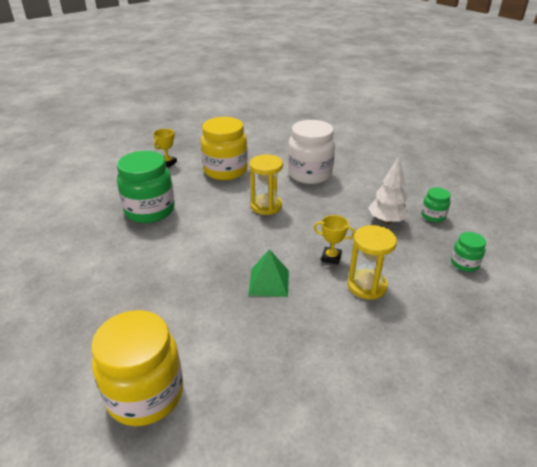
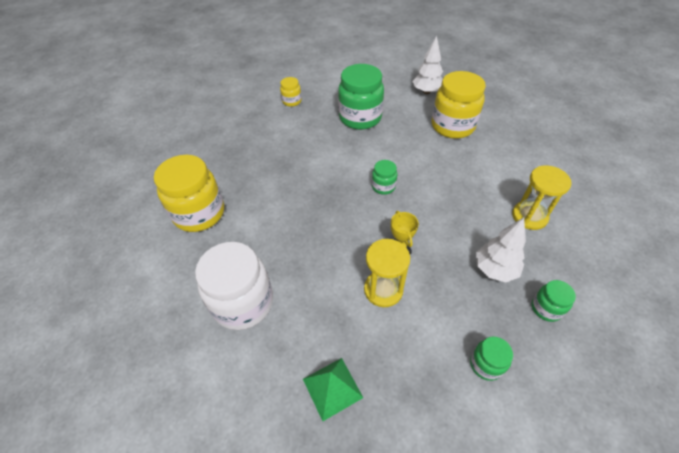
camera: 60 degrees right, 15 degrees up
yellow trophy [153,129,177,167] -> white tree [412,36,443,94]
green pyramid [248,249,289,297] -> green pyramid moved to [303,358,363,421]
yellow hourglass [249,154,283,215] -> yellow hourglass moved to [512,166,572,230]
white jar [288,120,335,184] -> white jar moved to [195,242,273,330]
none -> yellow jar [280,77,302,107]
none -> green jar [372,160,397,195]

